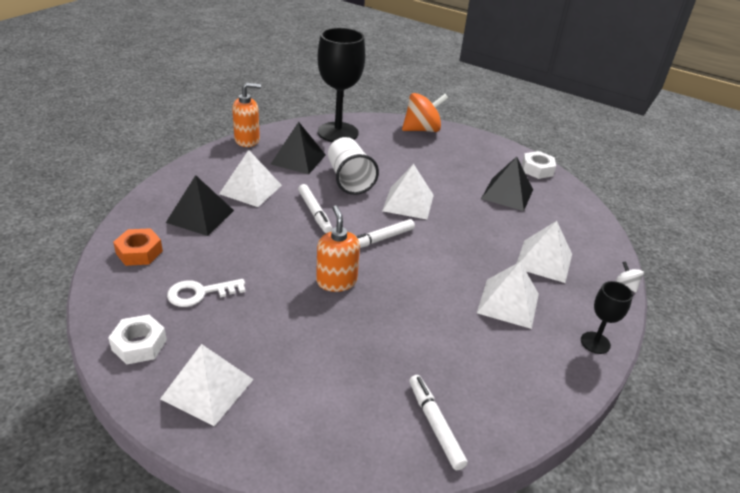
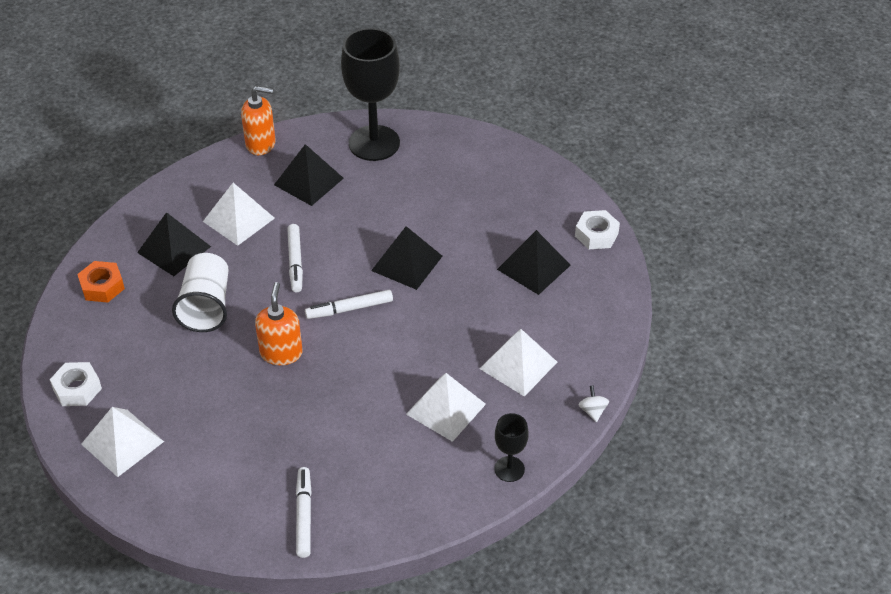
camera: 20 degrees right, 10 degrees up
white key [167,279,246,307] -> none
white cup [328,137,379,195] -> white cup moved to [172,253,229,332]
white pyramid [382,164,434,219] -> black pyramid [371,226,443,290]
orange spinning top [402,93,448,132] -> none

